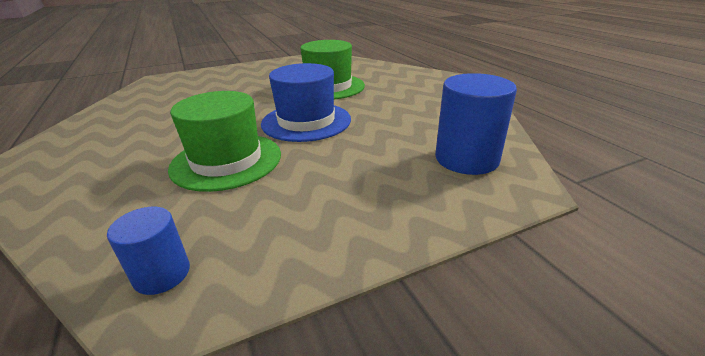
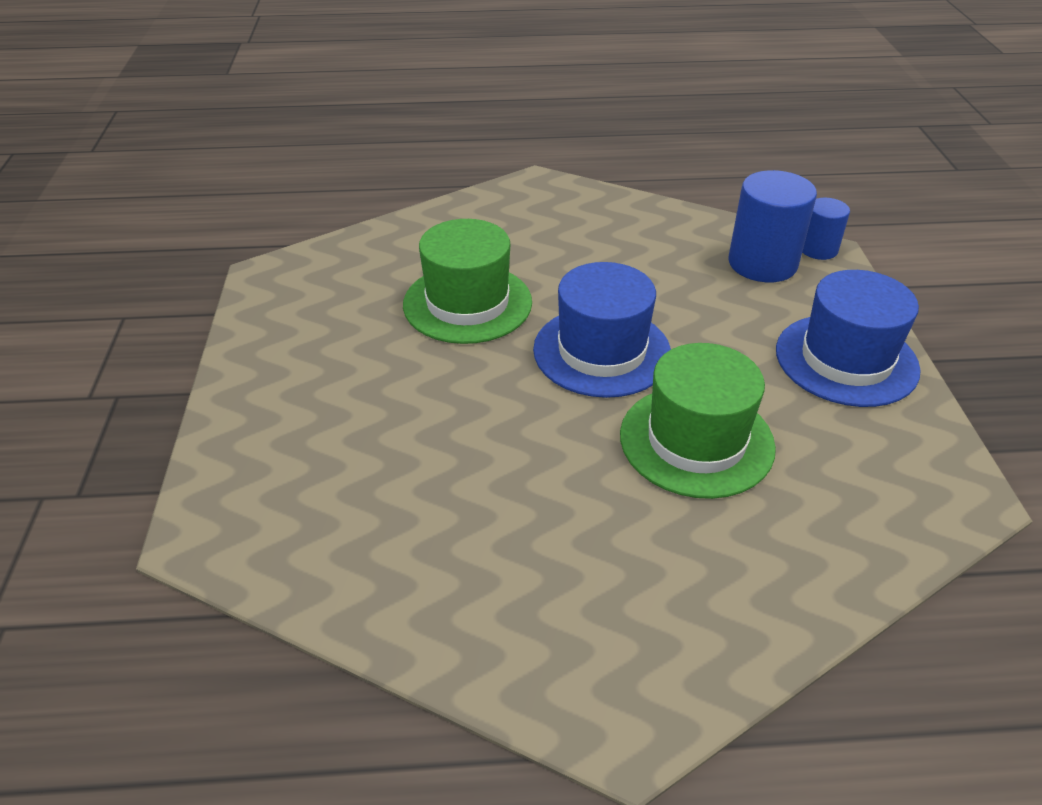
camera: 70 degrees left, 10 degrees up
blue cylinder [107,207,190,295] -> blue cylinder moved to [802,198,850,260]
none -> blue hat [776,270,921,407]

